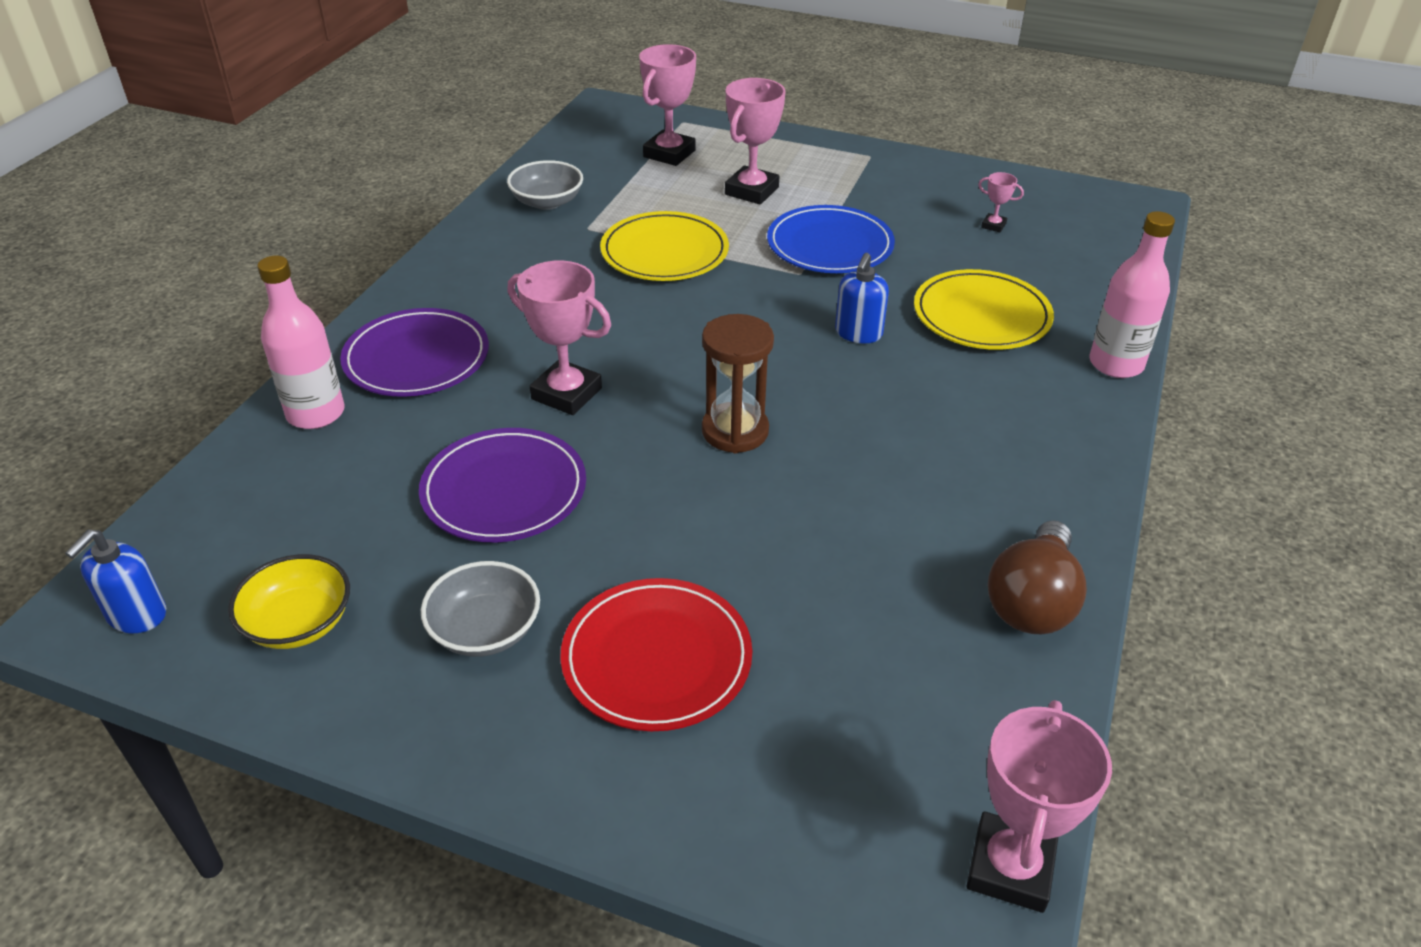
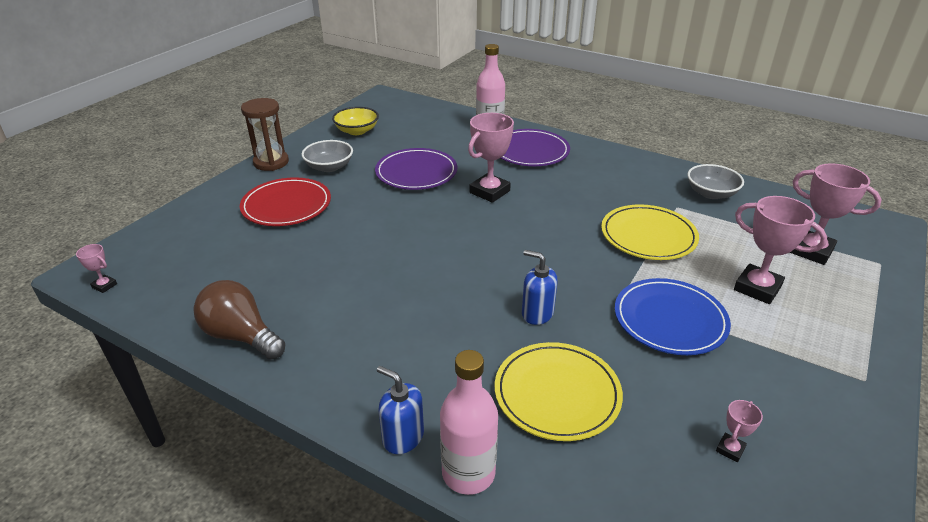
camera: 100 degrees right, 5 degrees down
blue soap dispenser [65,530,166,633] -> blue soap dispenser moved to [377,366,424,454]
brown hourglass [702,314,774,453] -> brown hourglass moved to [241,98,289,171]
pink trophy [966,700,1112,913] -> pink trophy [76,244,117,293], size x0.47

